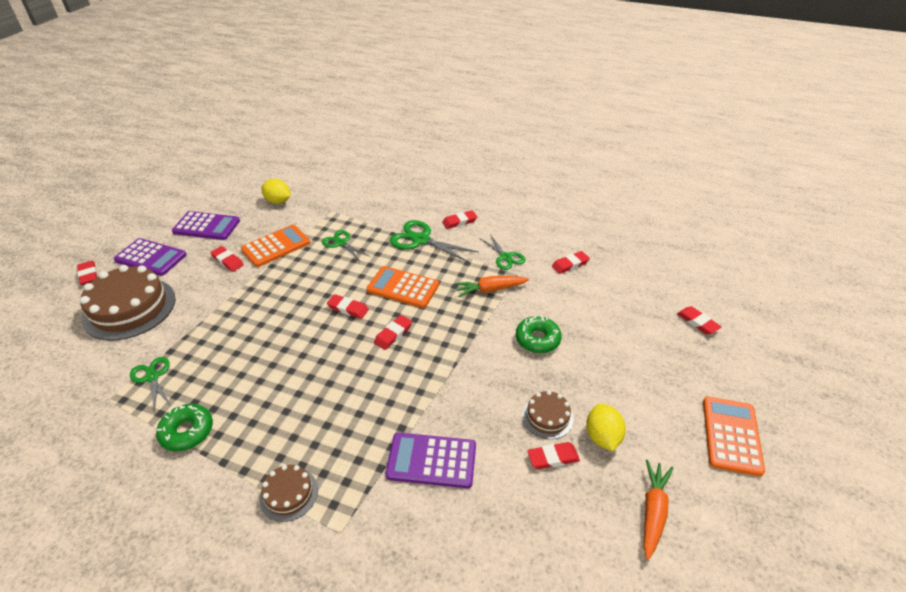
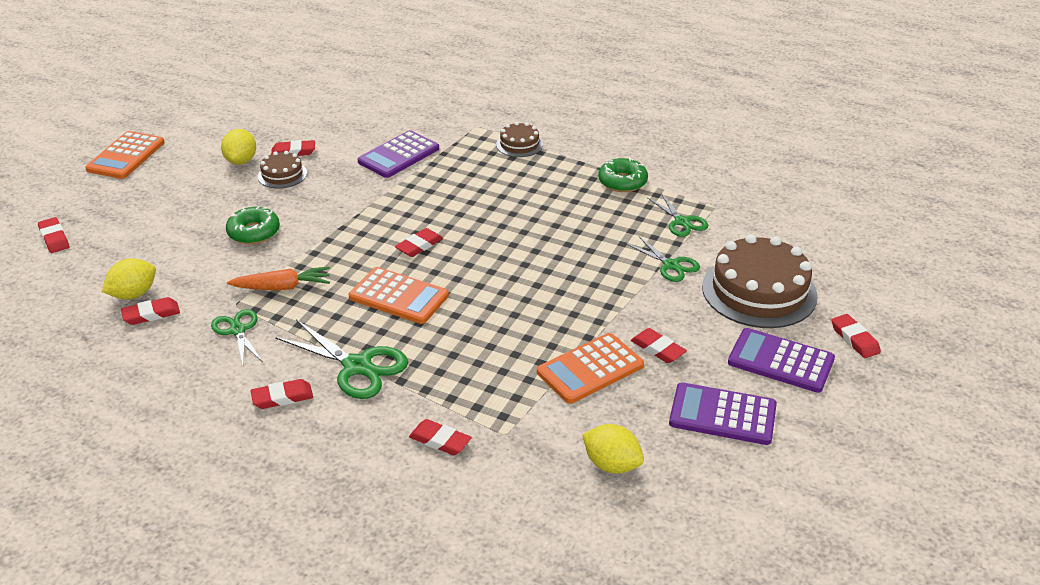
camera: 175 degrees left, 5 degrees down
green scissors [322,230,369,261] -> green scissors moved to [627,237,700,282]
red eraser [327,294,369,319] -> red eraser moved to [409,419,472,455]
purple calculator [385,433,476,488] -> purple calculator turned 120 degrees clockwise [357,130,439,178]
orange carrot [643,459,673,560] -> none
none -> yellow lemon [102,258,156,300]

